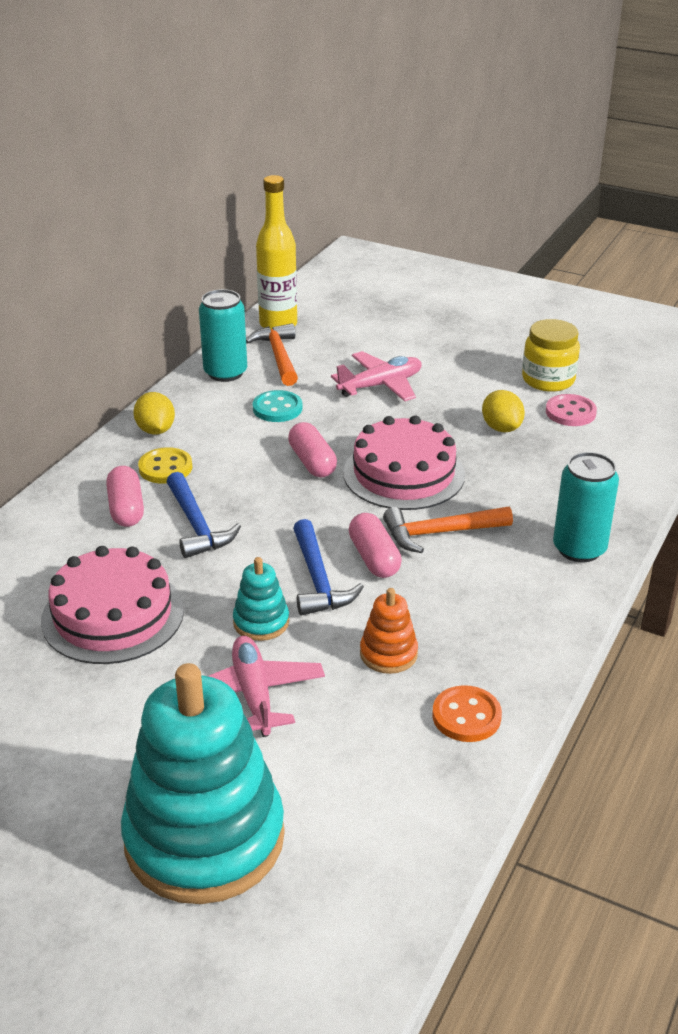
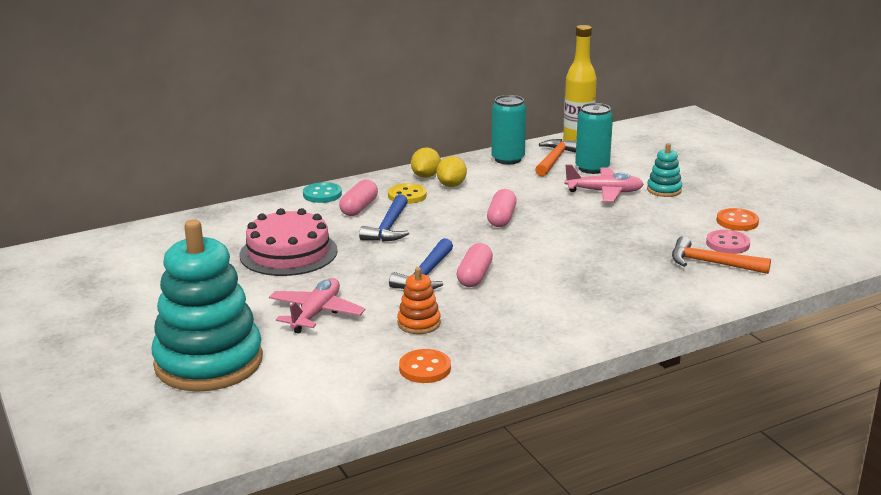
camera: 35 degrees right, 10 degrees down
turquoise stacking toy [233,557,289,641] -> turquoise stacking toy moved to [647,143,682,197]
turquoise button [253,390,302,422] -> turquoise button moved to [303,182,342,203]
pink cake [343,415,465,510] -> none
orange hammer [383,507,513,553] -> orange hammer moved to [672,236,771,274]
yellow lemon [482,390,525,432] -> yellow lemon moved to [437,156,467,187]
yellow jar [522,319,580,392] -> orange button [717,208,759,231]
turquoise can [553,452,619,562] -> turquoise can moved to [575,103,613,174]

